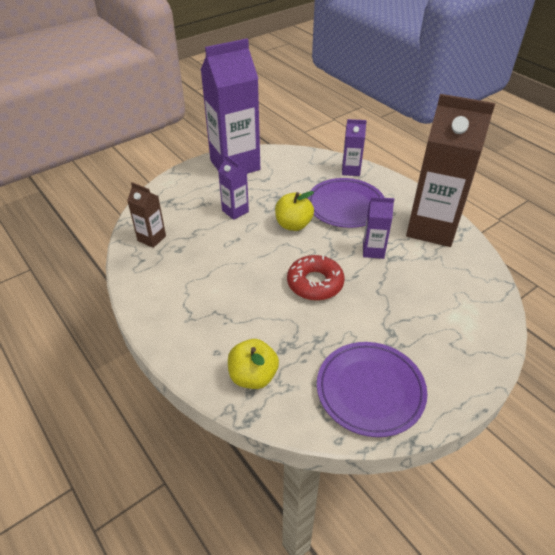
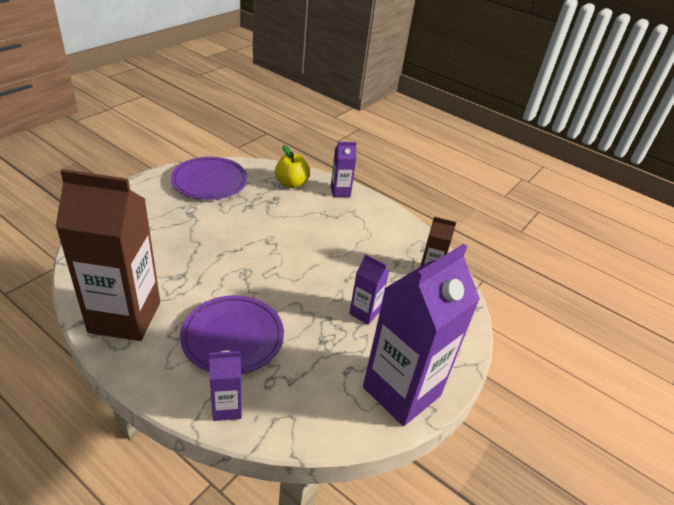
camera: 160 degrees right, 5 degrees down
yellow apple [275,191,314,231] -> none
red donut [287,255,344,301] -> none
purple carton [363,197,394,259] -> purple carton moved to [331,142,357,197]

